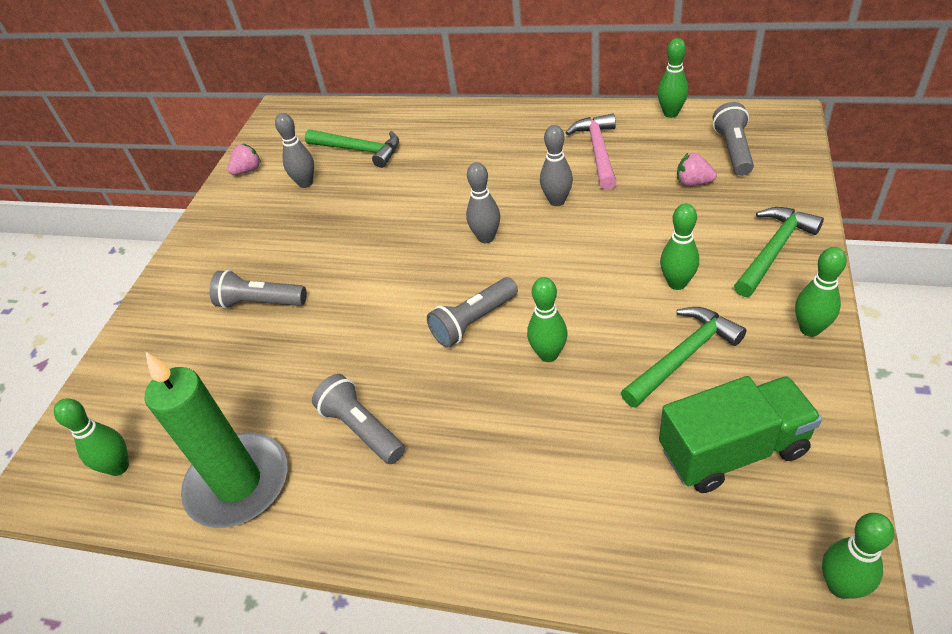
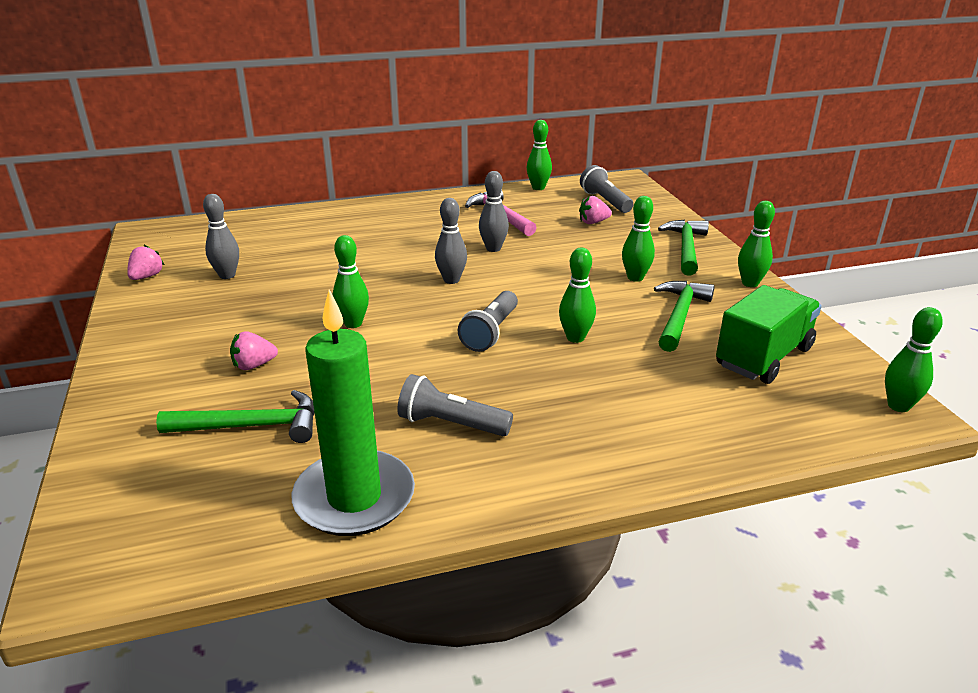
camera: 35 degrees left, 15 degrees down
green bowling pin [54,398,129,476] -> green bowling pin moved to [333,235,369,328]
grey flashlight [209,270,307,309] -> pink strawberry [230,331,278,370]
green hammer [305,130,399,168] -> green hammer moved to [156,390,315,443]

